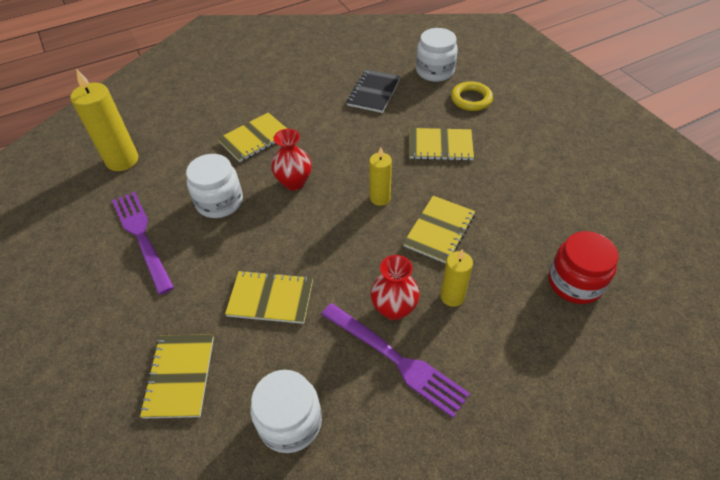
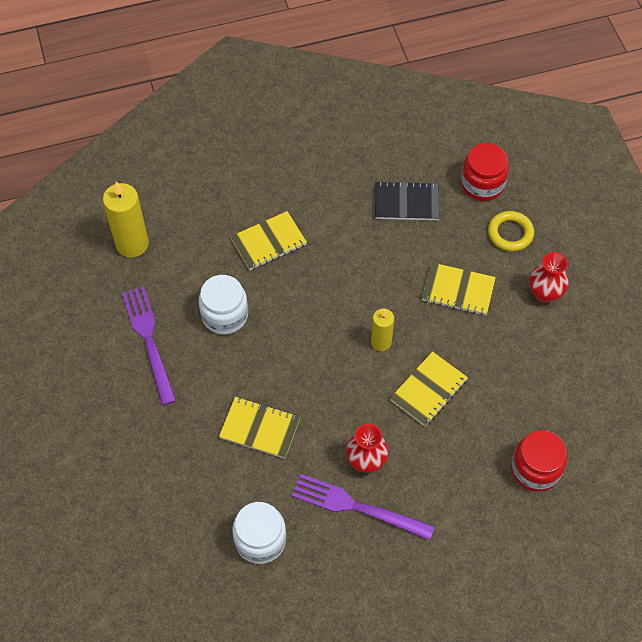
camera: 10 degrees right, 10 degrees up
yellow notebook [140,334,214,419] -> none
red vase [271,129,312,190] -> red vase moved to [529,252,569,303]
purple fork [321,303,470,418] -> purple fork turned 150 degrees clockwise [292,474,435,540]
black notebook [347,70,401,113] -> black notebook turned 60 degrees clockwise [375,181,439,220]
white jar [416,28,458,82] -> red jar [461,143,509,201]
yellow candle [441,249,473,307] -> none

